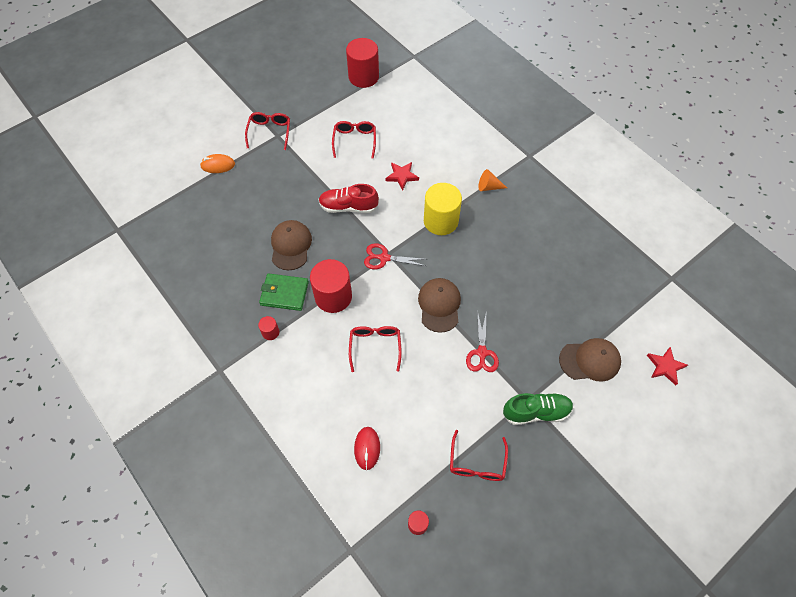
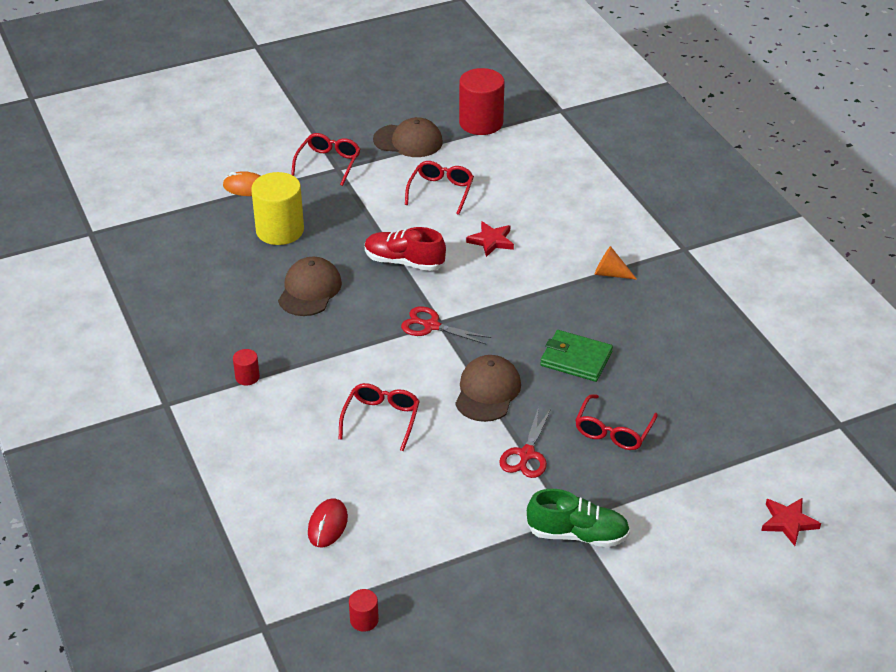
camera: 15 degrees right, 20 degrees down
green wallet [259,273,309,311] -> green wallet moved to [540,330,613,382]
red cylinder [310,259,352,313] -> none
yellow cylinder [424,183,462,235] -> yellow cylinder moved to [251,172,304,245]
red glasses [450,430,508,481] -> red glasses moved to [575,394,658,450]
brown cap [559,338,621,382] -> brown cap moved to [373,117,443,157]

